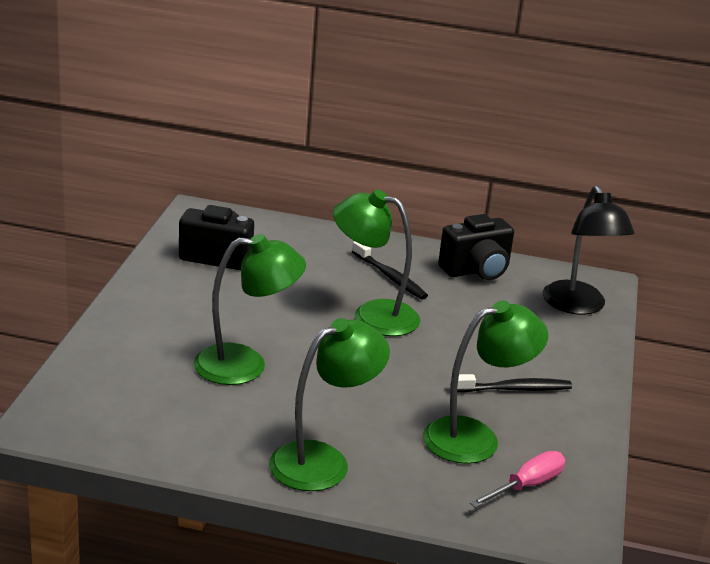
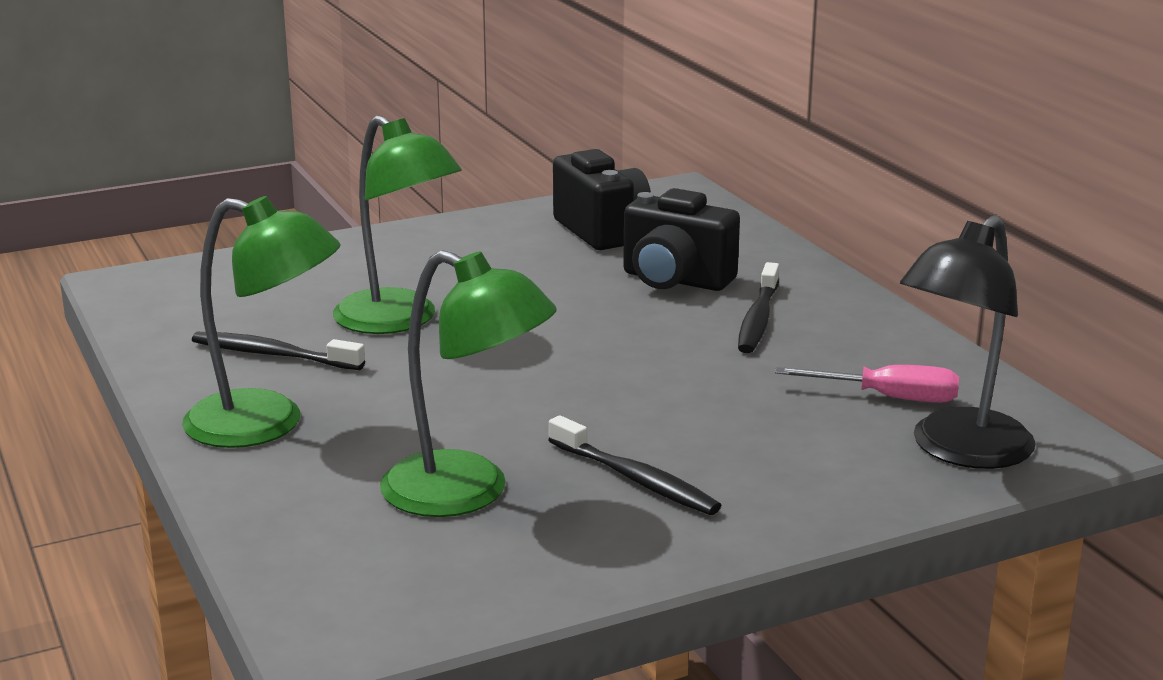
camera: 55 degrees right, 5 degrees down
green lamp [333,190,420,336] -> none
black camera [438,214,514,280] -> black camera moved to [623,188,740,291]
pink screwdriver [470,451,565,508] -> pink screwdriver moved to [775,365,959,403]
none -> black toothbrush [192,332,365,370]

